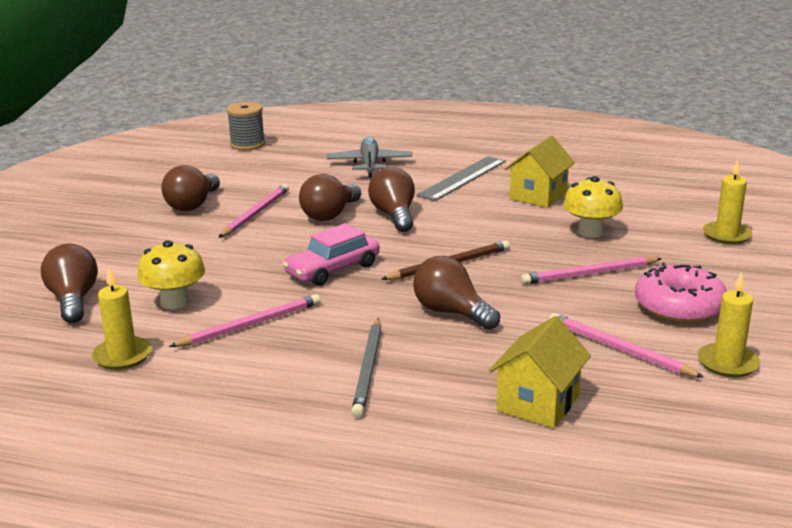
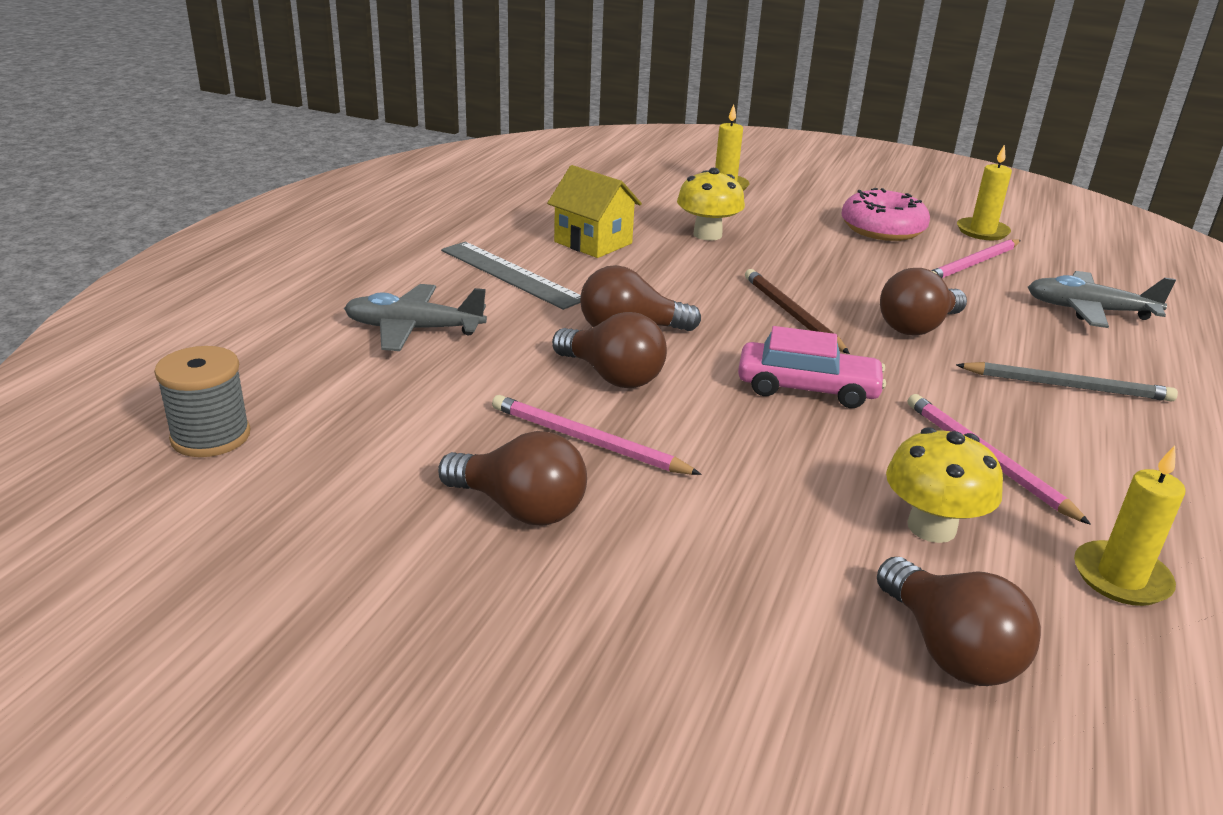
camera: 85 degrees left, 5 degrees up
brown light bulb [41,244,98,323] -> brown light bulb turned 105 degrees counterclockwise [877,557,1041,686]
pink car [283,223,379,286] -> pink car turned 45 degrees counterclockwise [738,326,886,408]
yellow house [489,316,591,428] -> grey plane [1028,271,1176,328]
pink pencil [521,257,662,284] -> none

